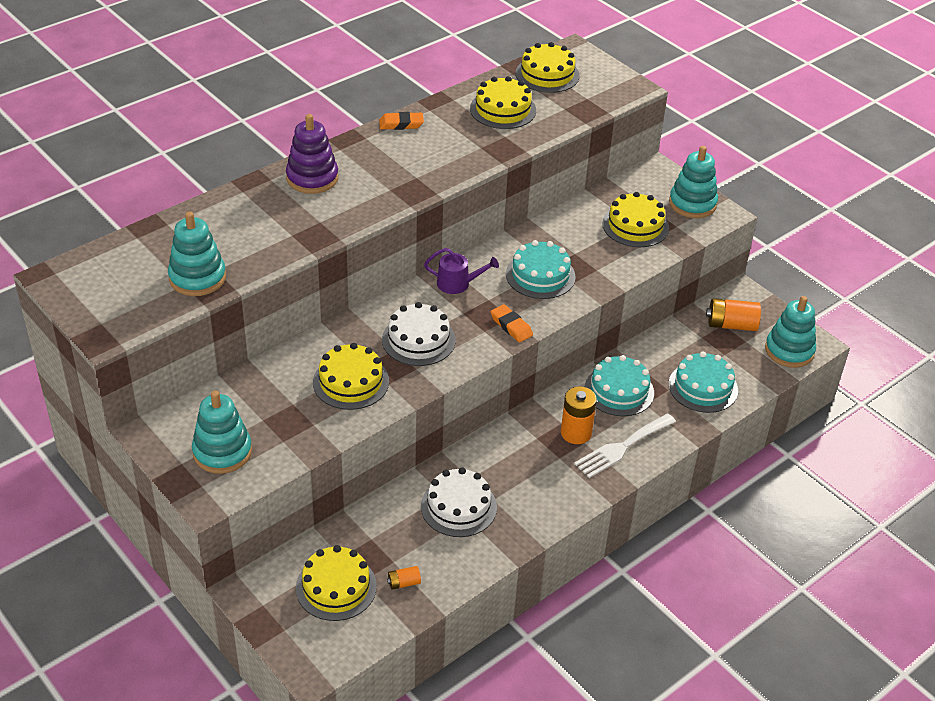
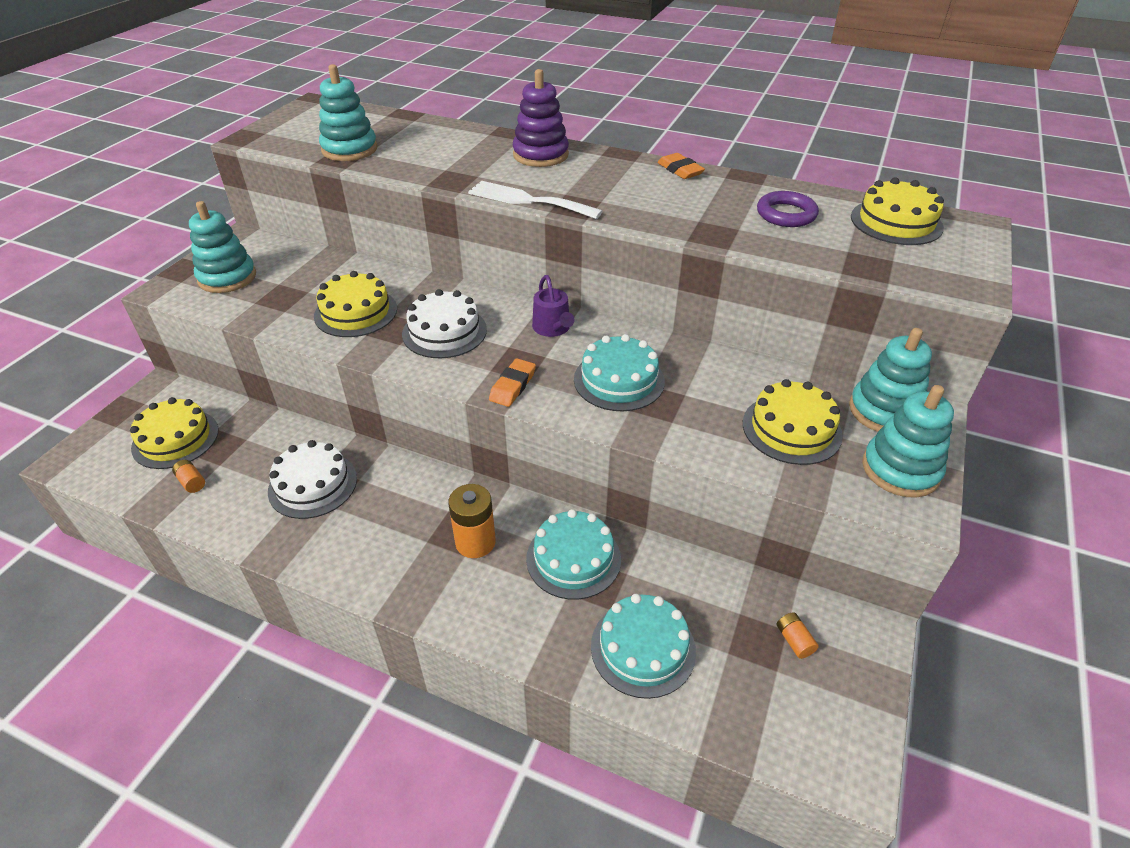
camera: 65 degrees right, 0 degrees up
yellow cake [470,76,536,129] -> purple ring [757,191,819,227]
white fork [574,414,676,478] -> white fork moved to [468,181,603,219]
orange battery [706,298,761,331] -> orange battery [777,612,819,659], size x0.52
turquoise stacking toy [765,296,816,368] -> turquoise stacking toy moved to [849,328,932,432]

